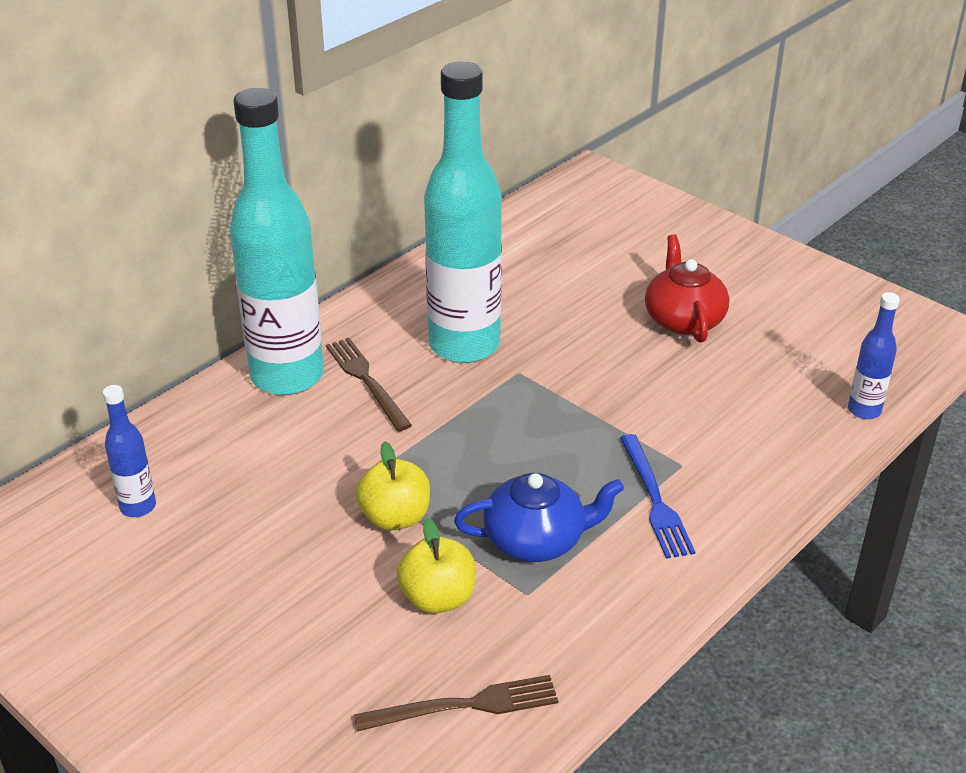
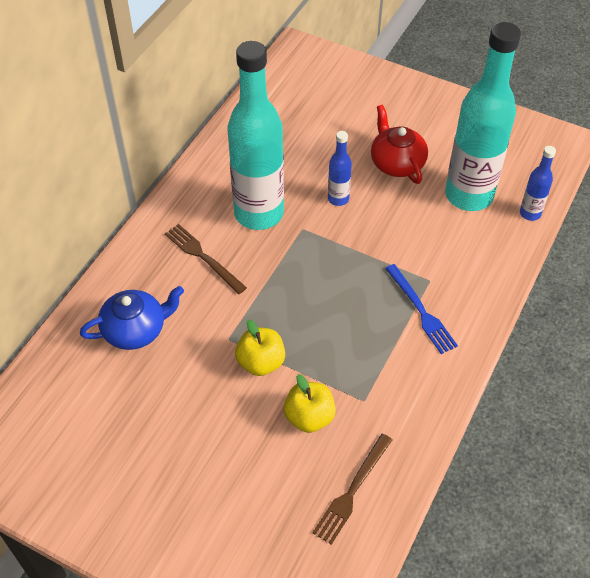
camera: 15 degrees left, 15 degrees up
blue bottle [103,385,156,517] -> blue bottle moved to [328,131,352,206]
turquoise bottle [230,88,324,395] -> turquoise bottle moved to [445,22,521,211]
brown fork [354,675,558,732] -> brown fork turned 150 degrees clockwise [312,434,392,545]
blue teapot [454,473,624,562] -> blue teapot moved to [80,286,184,350]

